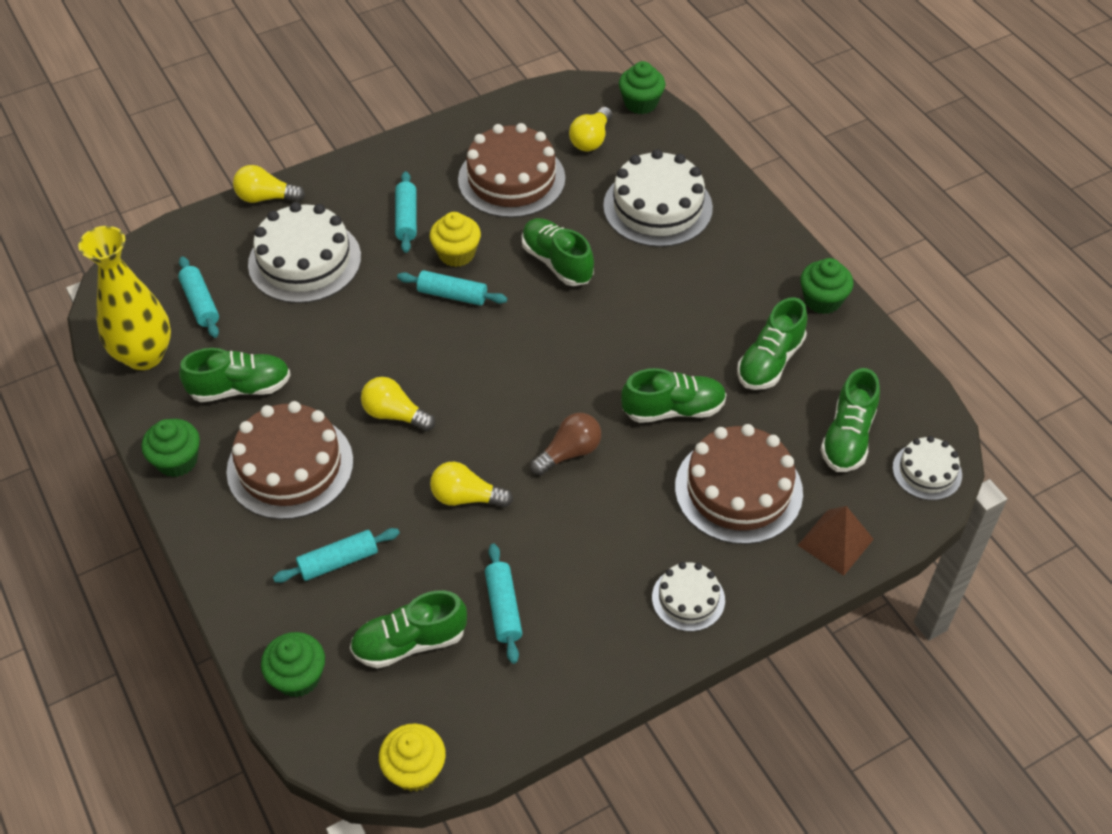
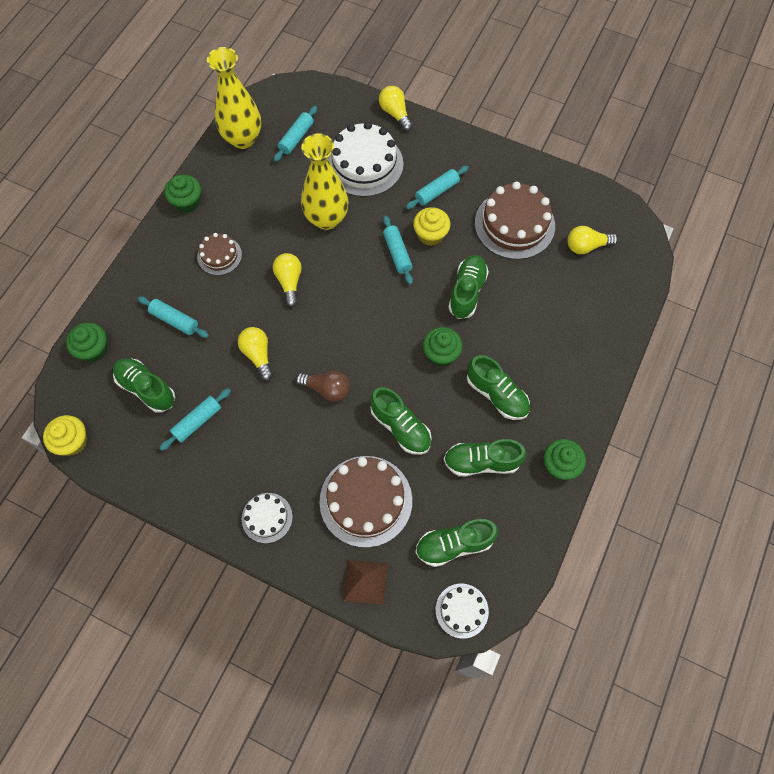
camera: 55 degrees right, 15 degrees up
green shoe [179,348,291,402] -> green shoe moved to [467,355,530,420]
brown cake [227,401,353,520] -> brown cake [197,233,242,275], size x0.54
white cake [603,149,713,247] -> none
green cupcake [619,61,665,114] -> green cupcake moved to [423,327,463,367]
none -> yellow vase [301,133,348,230]

